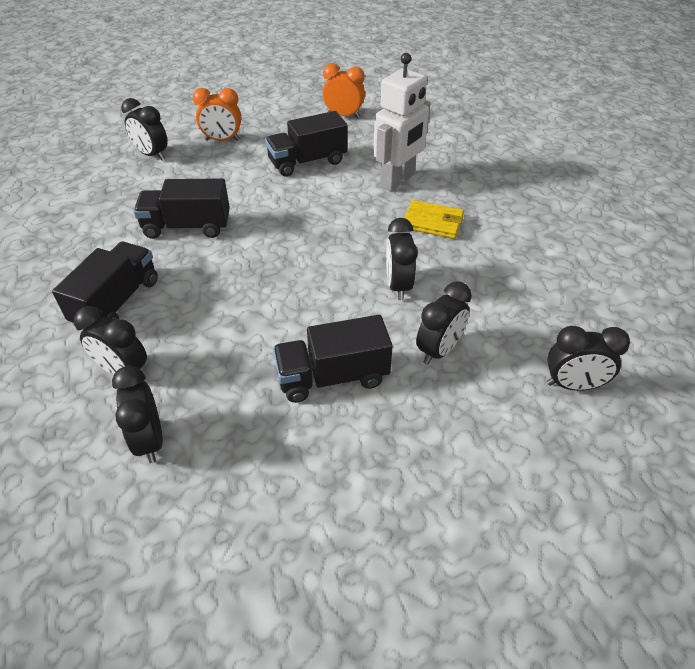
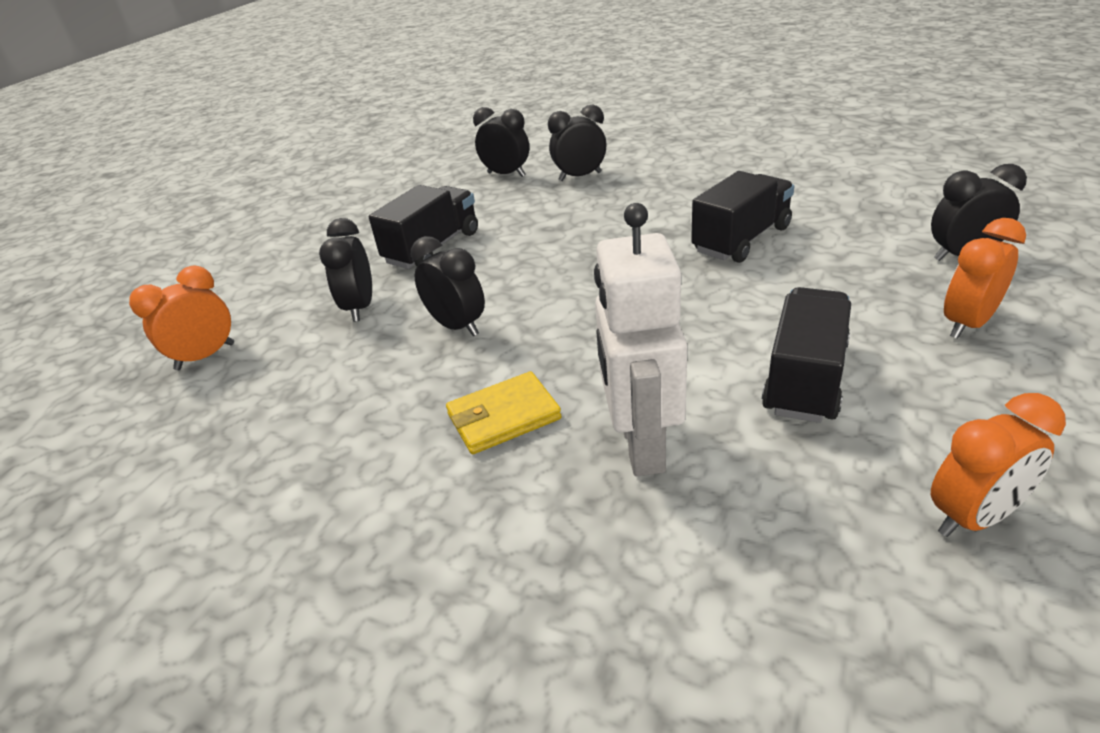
camera: 140 degrees right, 10 degrees down
black truck [52,242,158,326] -> none
black clock [547,326,630,391] -> orange clock [129,266,234,370]

